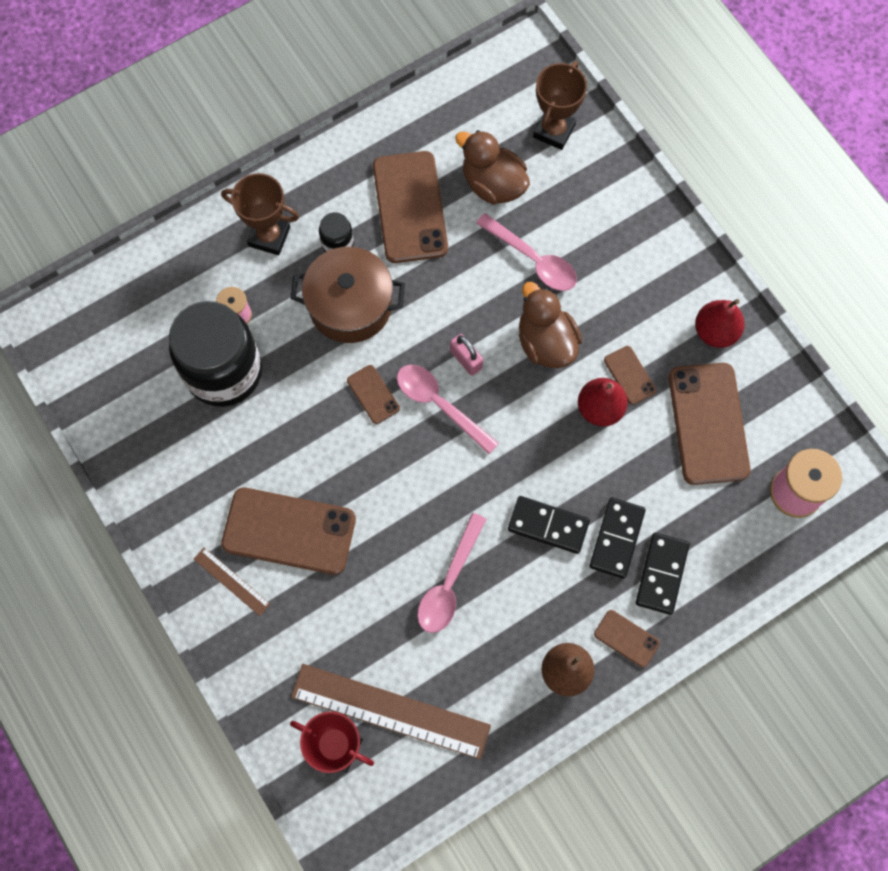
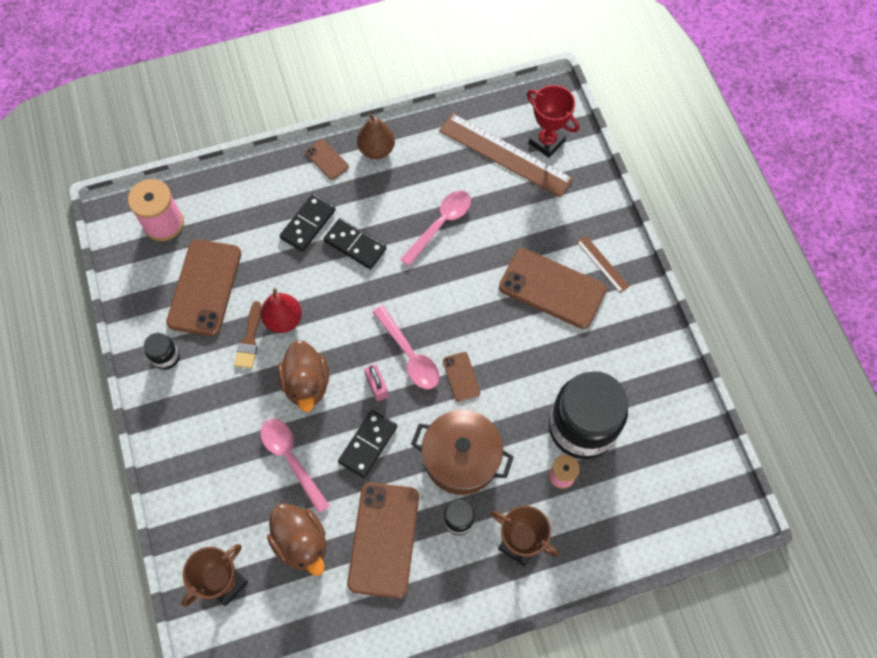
camera: 165 degrees left, 5 degrees down
brown phone [604,346,656,405] -> brown brush [234,301,261,368]
black domino [636,533,690,615] -> black domino moved to [338,410,397,478]
red pear [695,299,745,348] -> black jar [144,333,180,370]

